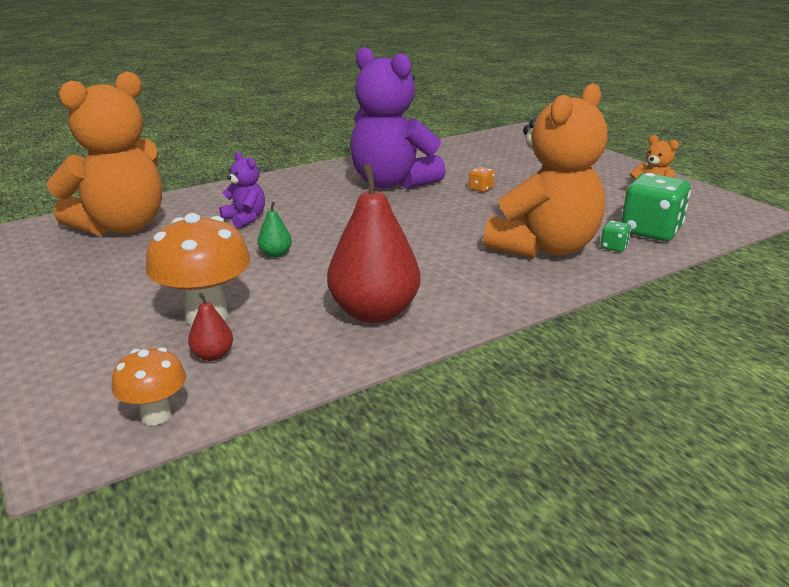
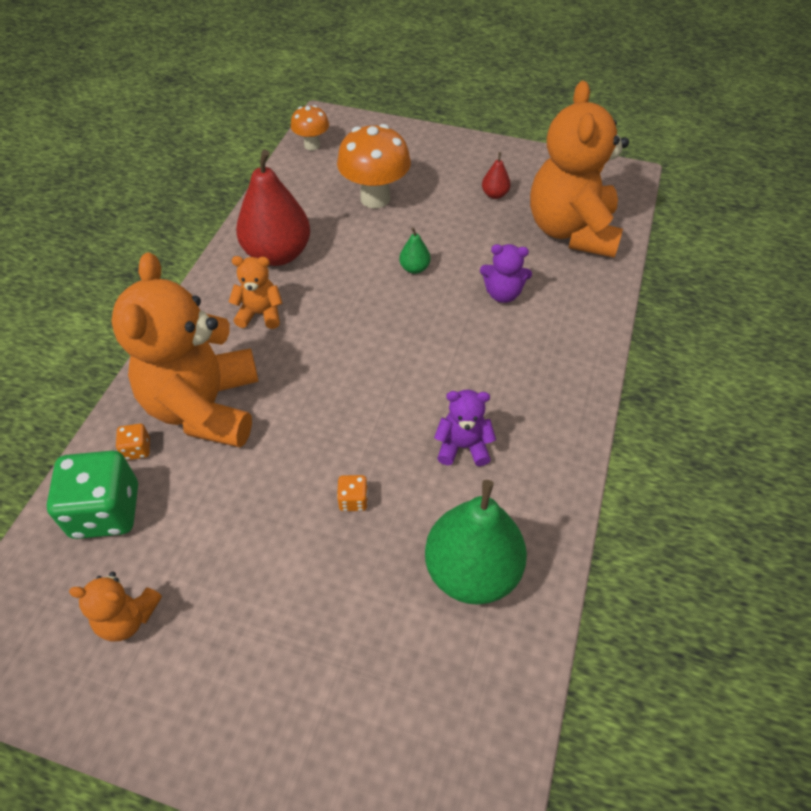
camera: 140 degrees right, 25 degrees up
red pear [188,292,233,361] -> red pear moved to [482,152,511,199]
purple teddy bear [350,47,446,189] -> purple teddy bear [434,390,496,466], size x0.45
green dice [600,220,631,252] -> orange dice [116,424,150,460]
none -> orange teddy bear [229,256,283,329]
none -> green pear [425,480,527,605]

